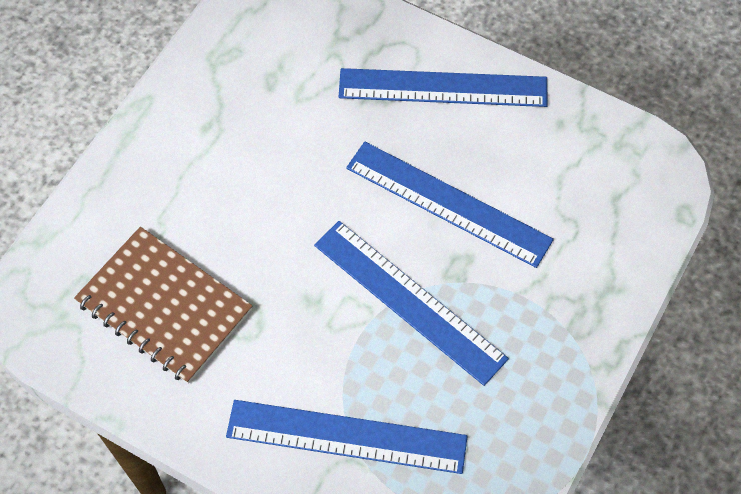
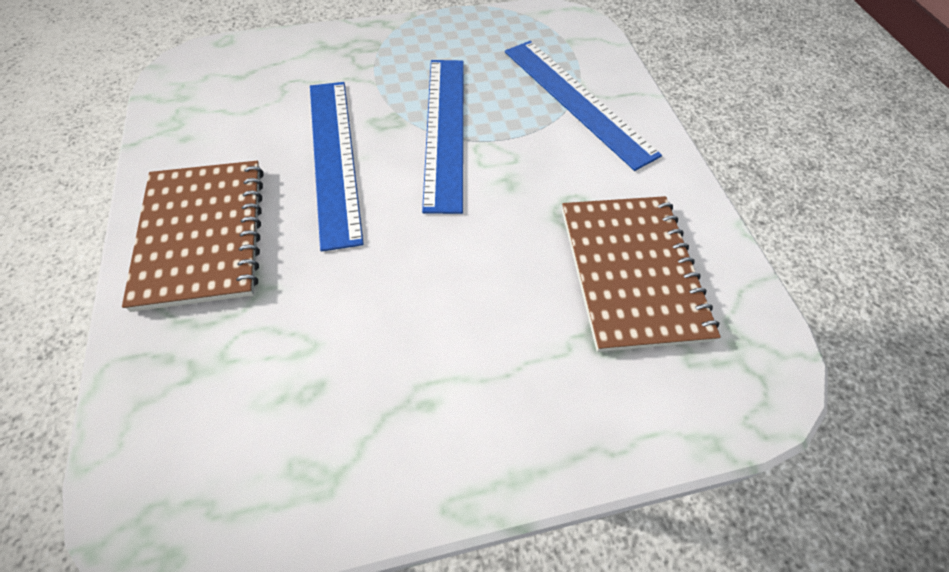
camera: 135 degrees left, 5 degrees down
blue ruler [339,68,548,107] -> brown notebook [122,161,263,312]

